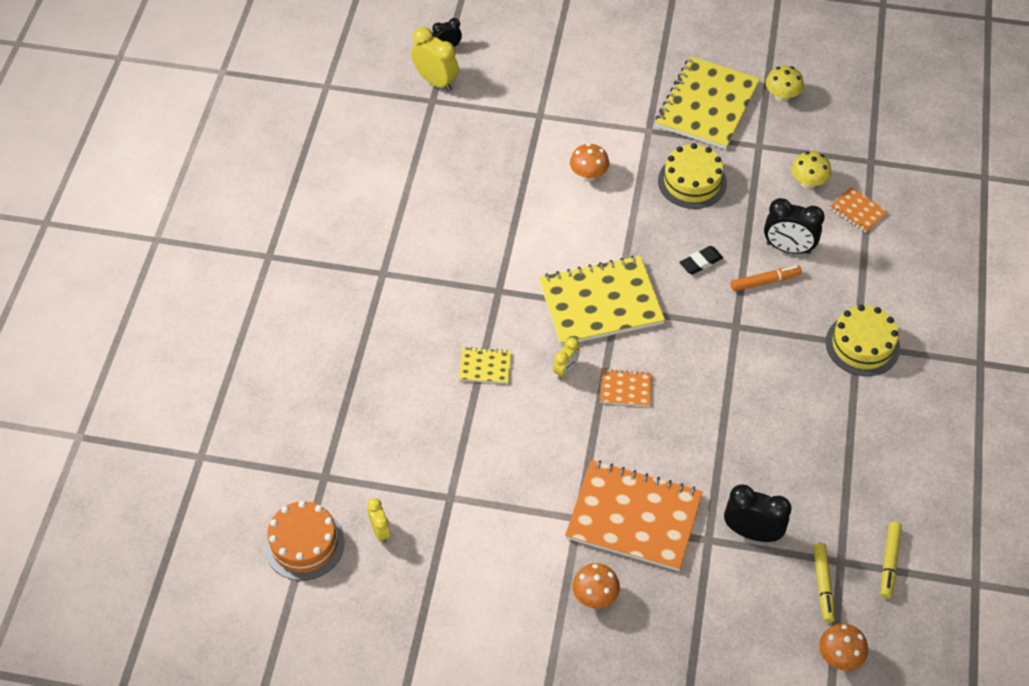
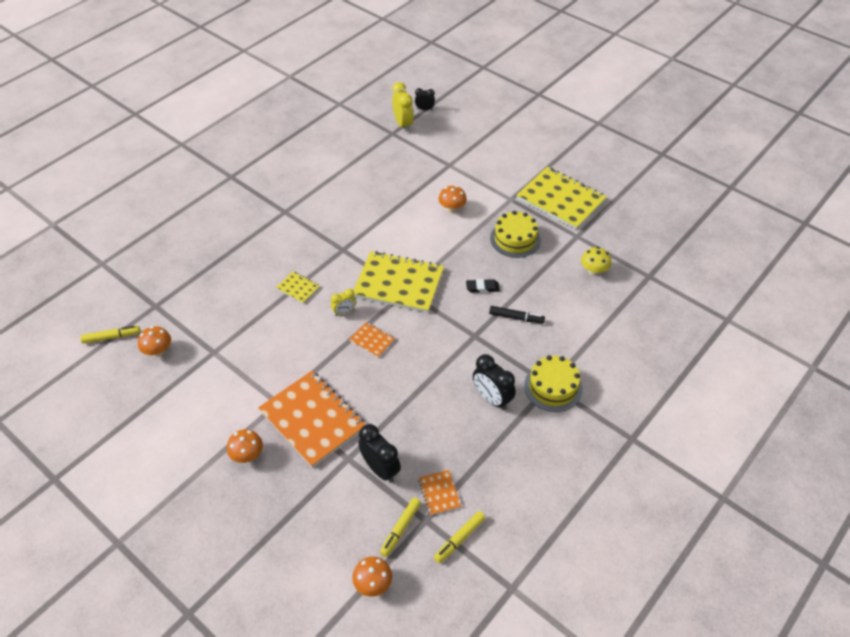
camera: 30 degrees right, 5 degrees down
orange cake [264,501,345,581] -> yellow marker [81,326,140,344]
yellow clock [367,498,391,543] -> orange mushroom [138,326,171,357]
yellow notebook [655,56,760,149] -> yellow notebook turned 75 degrees clockwise [517,167,607,230]
orange marker [731,265,802,291] -> black marker [489,306,545,324]
black clock [764,198,825,254] -> black clock moved to [473,354,516,410]
yellow mushroom [766,66,804,102] -> none
orange notebook [830,187,888,233] -> orange notebook moved to [418,470,461,516]

